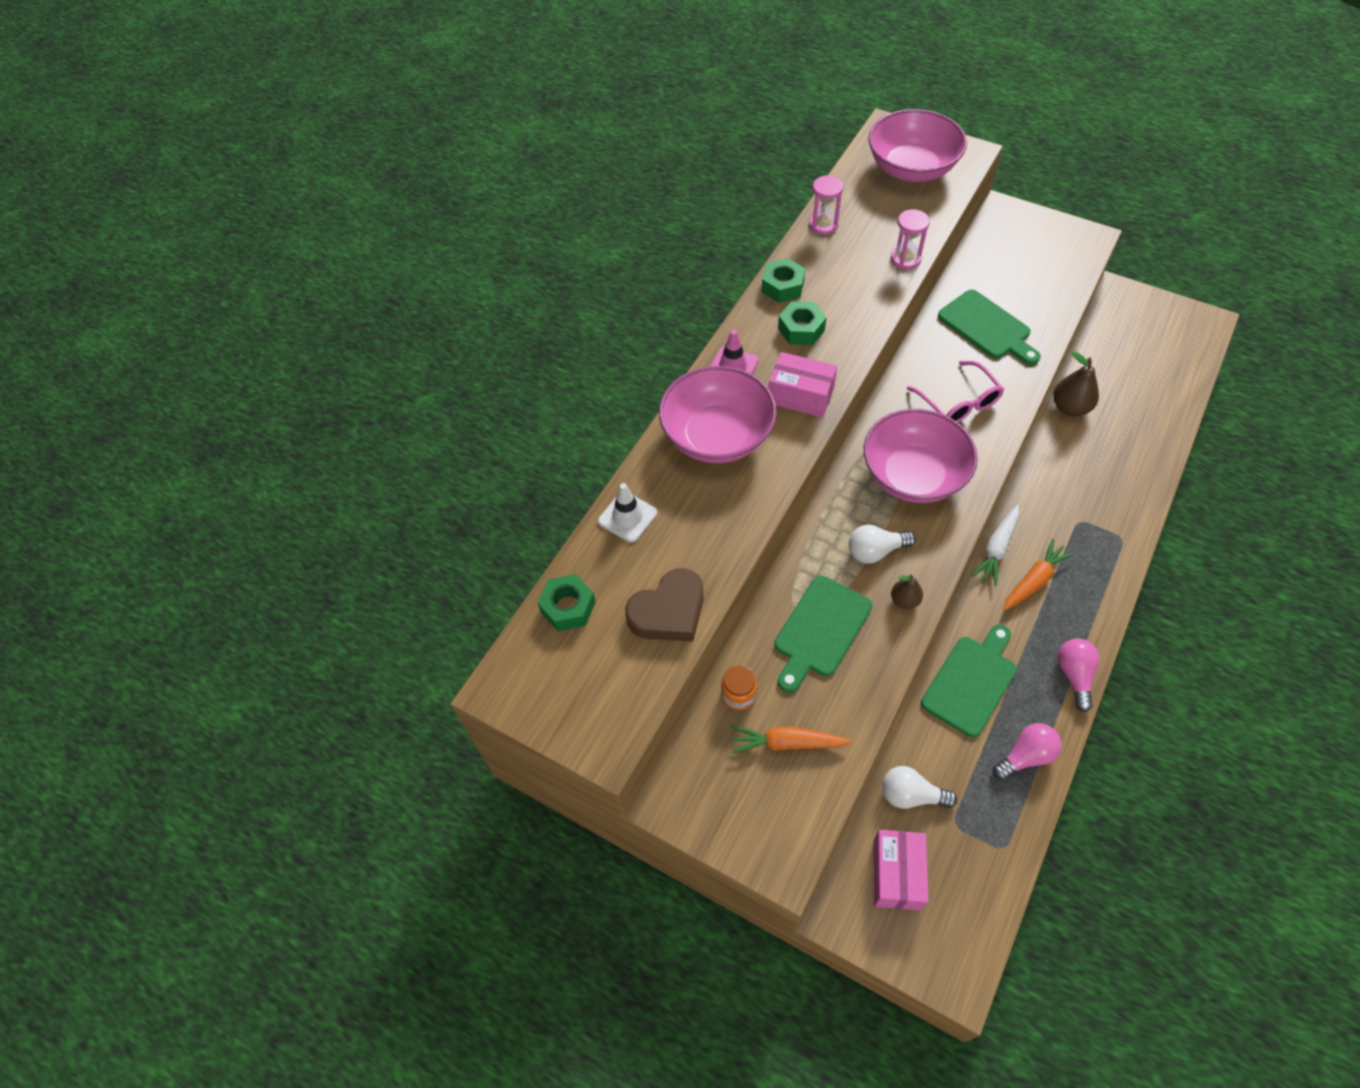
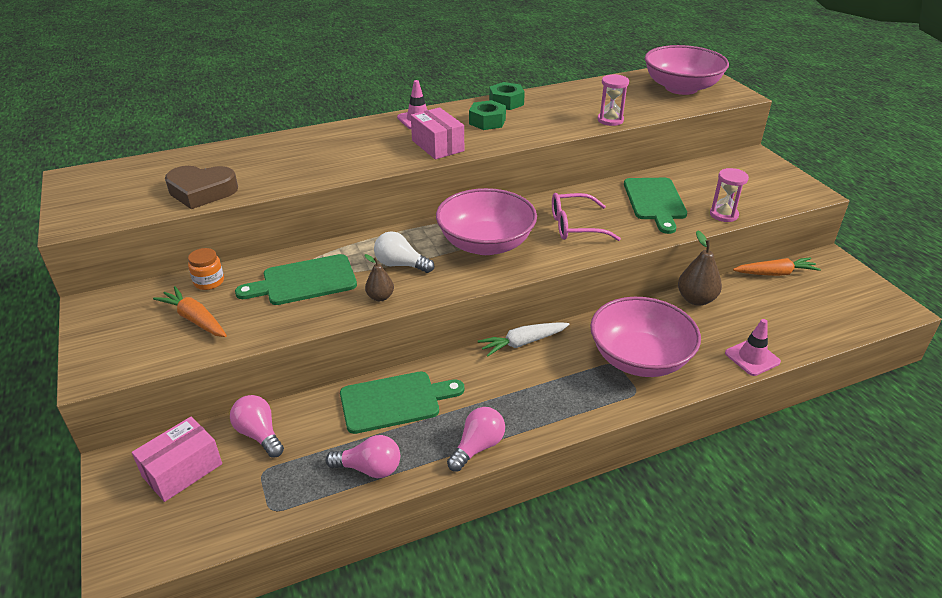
camera: 35 degrees right, 20 degrees down
green nut [538,574,596,631] -> none
white traffic cone [598,483,657,542] -> none
pink bowl [659,366,777,463] -> pink bowl moved to [590,297,701,377]
pink hourglass [809,175,844,235] -> pink hourglass moved to [710,168,749,222]
white light bulb [882,766,957,809] -> pink light bulb [230,395,284,458]
pink glasses [907,361,1004,423] -> pink glasses turned 75 degrees clockwise [552,193,621,241]
orange carrot [1003,539,1074,611] -> orange carrot moved to [733,257,821,276]
none -> pink traffic cone [725,319,781,376]

